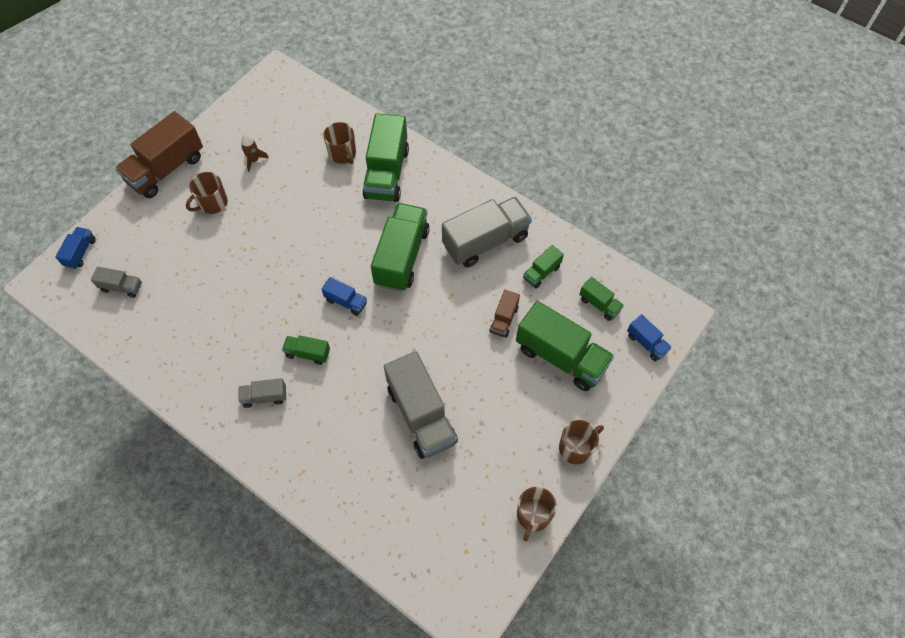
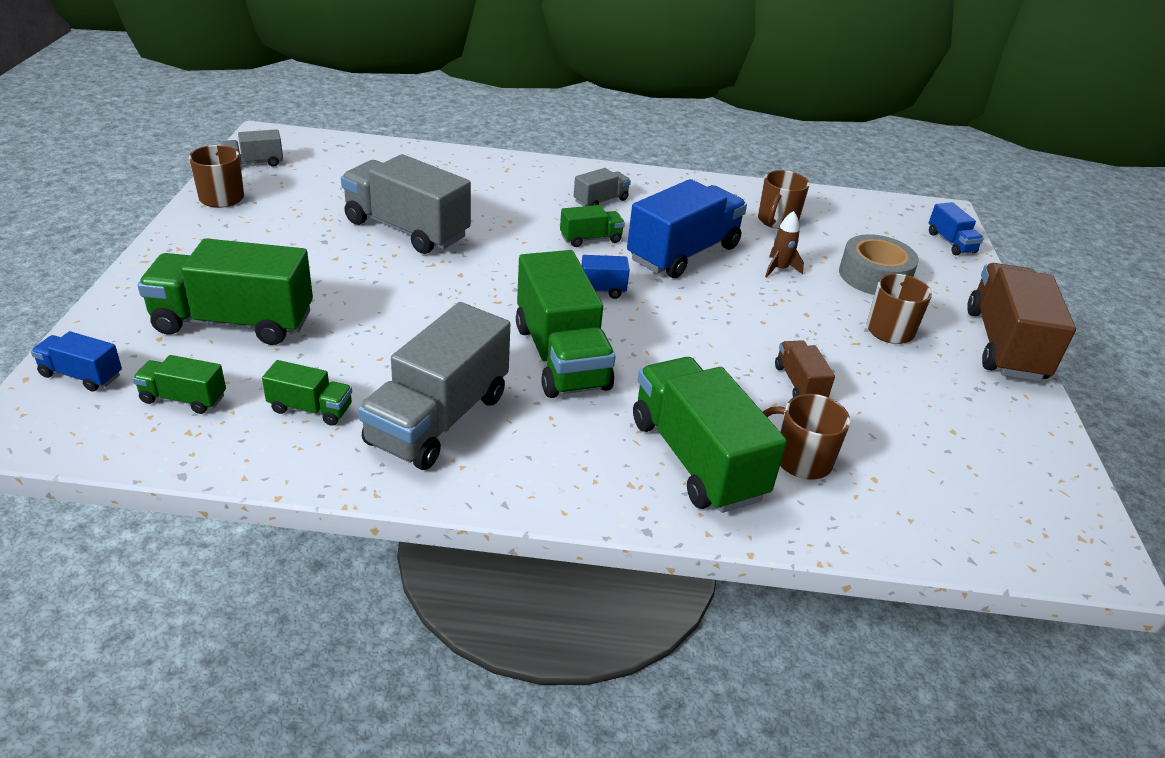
camera: 145 degrees right, 25 degrees down
grey truck [91,267,142,298] -> grey truck moved to [221,129,283,167]
brown rocket [241,134,269,172] -> brown rocket moved to [765,211,804,277]
brown truck [489,290,520,338] -> brown truck moved to [775,340,835,398]
green truck [523,245,564,289] -> green truck turned 90 degrees clockwise [262,360,352,426]
brown mug [559,420,604,464] -> brown mug moved to [758,170,810,229]
none -> blue truck [627,179,747,278]
none -> grey tape [839,234,919,295]

